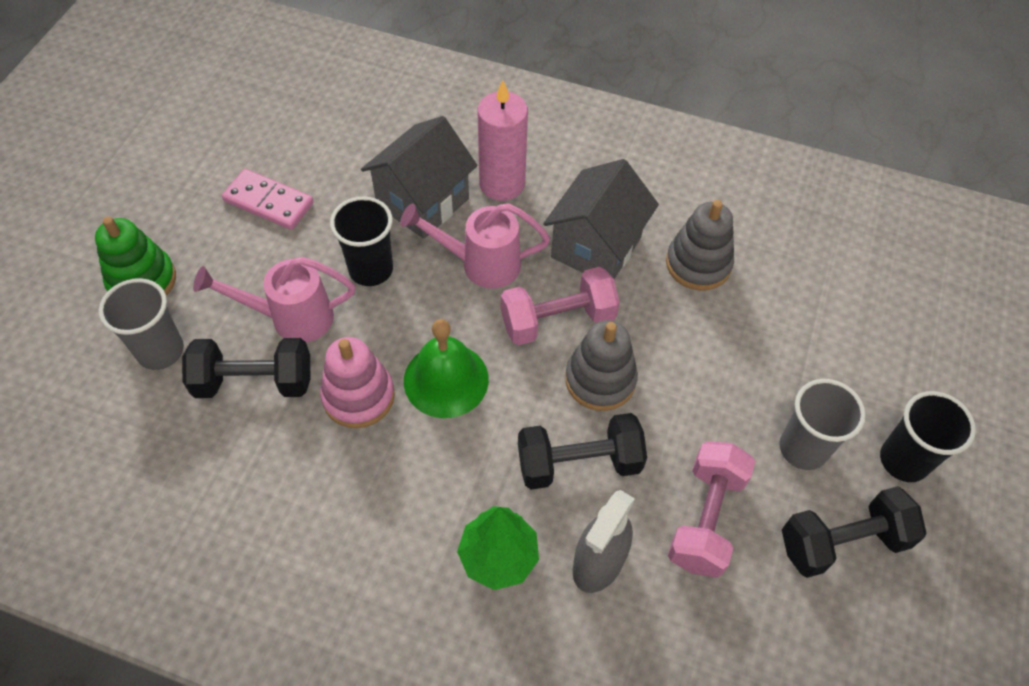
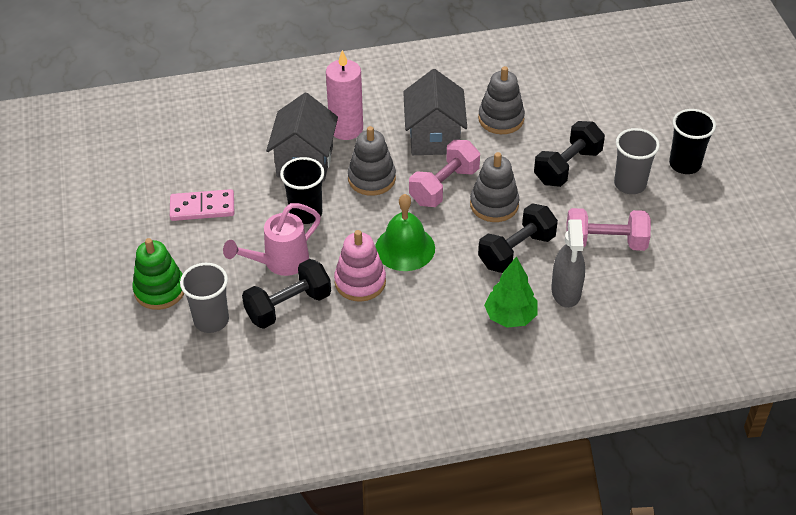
camera: 30 degrees left, 10 degrees down
pink watering can [400,203,550,289] -> grey stacking toy [348,126,396,196]
pink dumbbell [668,441,755,578] -> pink dumbbell turned 75 degrees counterclockwise [566,208,651,251]
black dumbbell [782,486,926,578] -> black dumbbell moved to [534,121,605,187]

